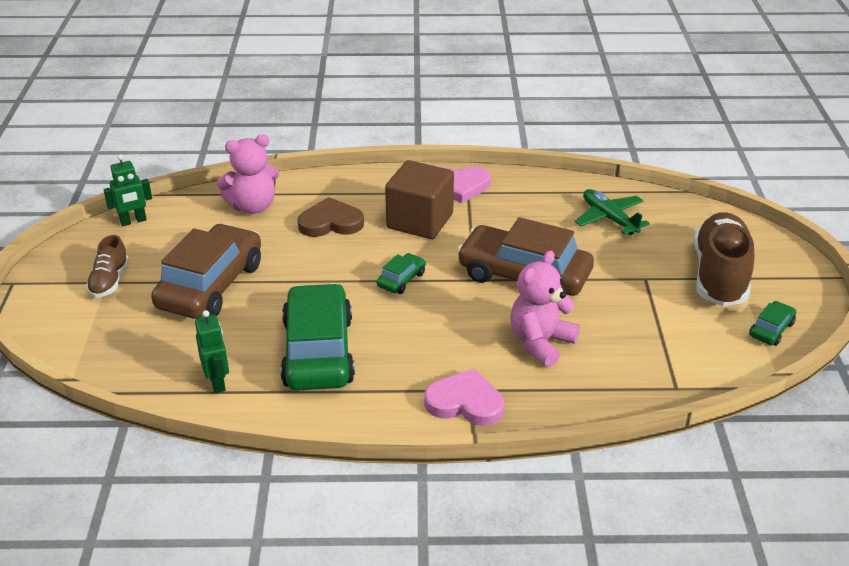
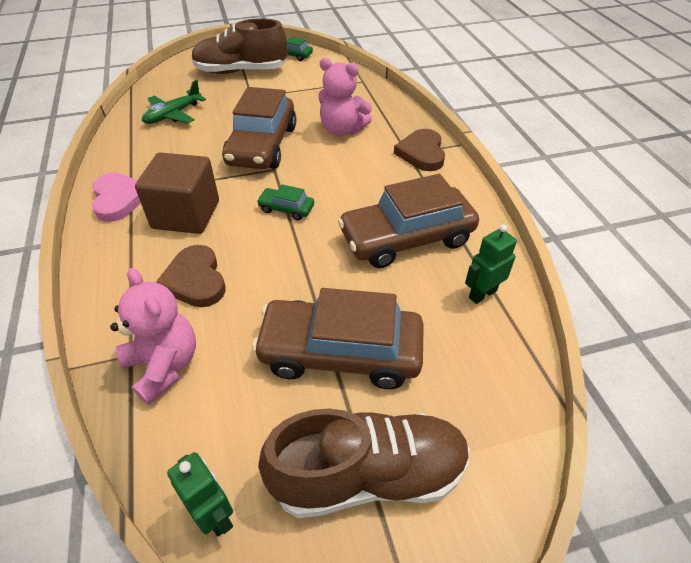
camera: 105 degrees left, 10 degrees up
brown shoe [86,235,129,298] -> brown shoe [258,409,470,518], size x1.92
green car [280,283,355,390] -> brown car [338,174,479,268]
pink heart [424,369,504,426] -> brown heart [394,129,445,171]

